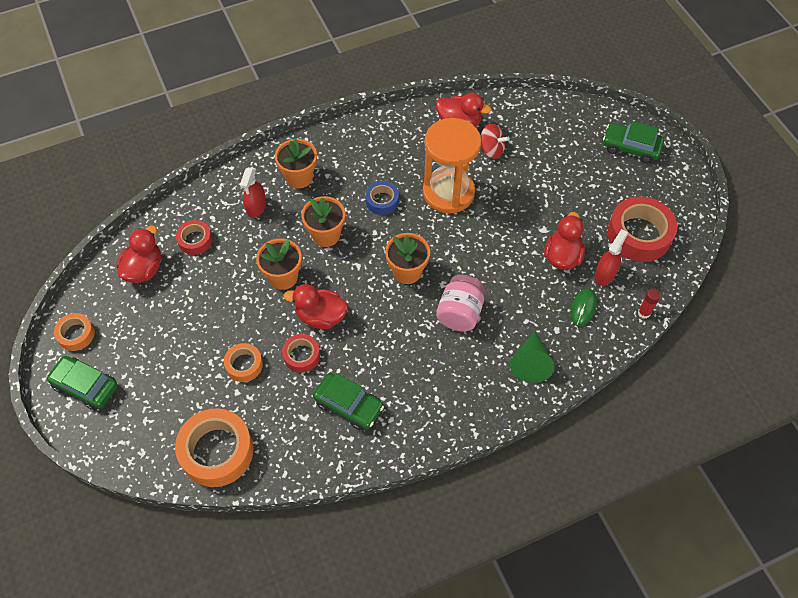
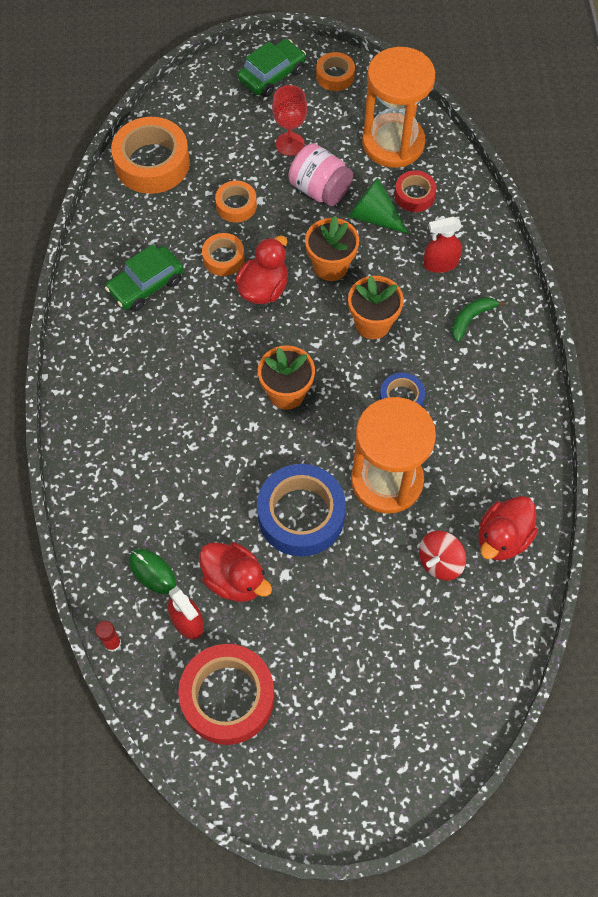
camera: 110 degrees right, 5 degrees up
red duck [116,226,161,283] -> orange hourglass [362,47,435,168]
red spray bottle [240,167,266,218] -> red spray bottle turned 45 degrees counterclockwise [423,216,462,273]
orange flower pot [275,139,317,188] -> green banana [451,297,506,342]
red tape [282,334,320,373] -> orange tape [202,233,245,276]
pink jar [436,275,485,332] -> pink jar moved to [289,143,353,206]
green cone [510,332,555,382] -> green cone moved to [348,177,409,234]
green car [603,121,664,163] -> none
none -> blue tape [257,464,346,557]
none -> red goblet [272,85,307,156]

